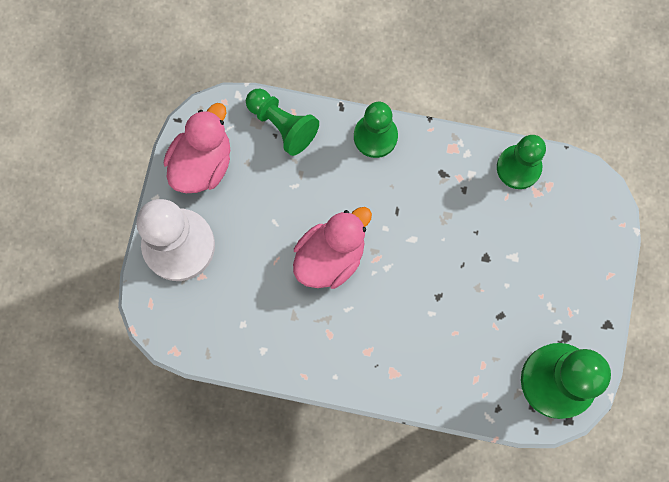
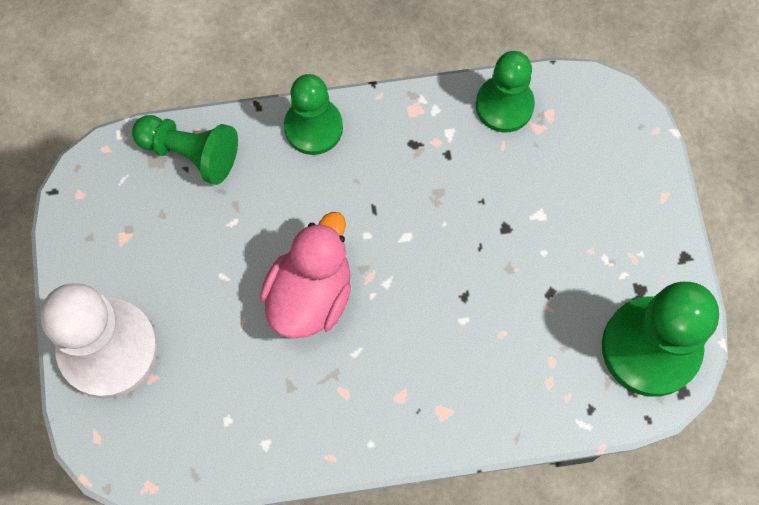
camera: 20 degrees left, 5 degrees down
pink duck [164,103,230,193] -> none

